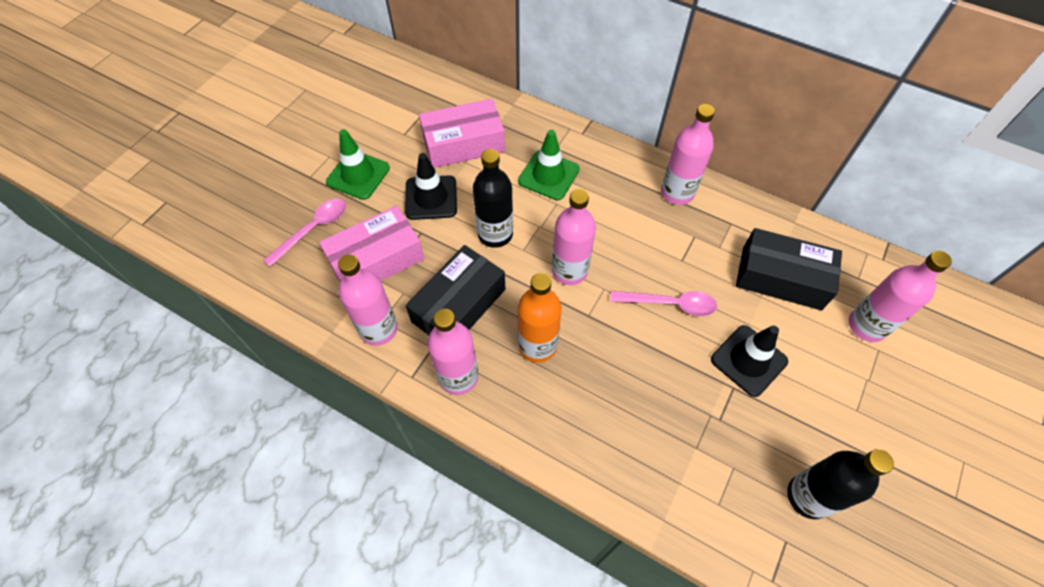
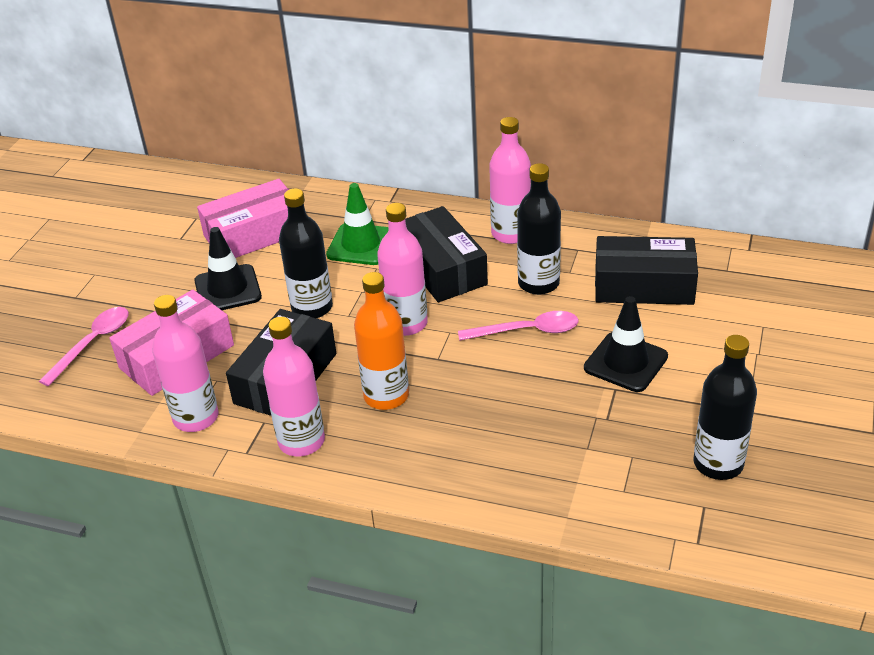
camera: 10 degrees left, 20 degrees down
green traffic cone [326,129,390,200] -> none
pink bottle [849,250,952,342] -> none
none -> black box [405,206,488,302]
none -> black bottle [517,163,561,295]

